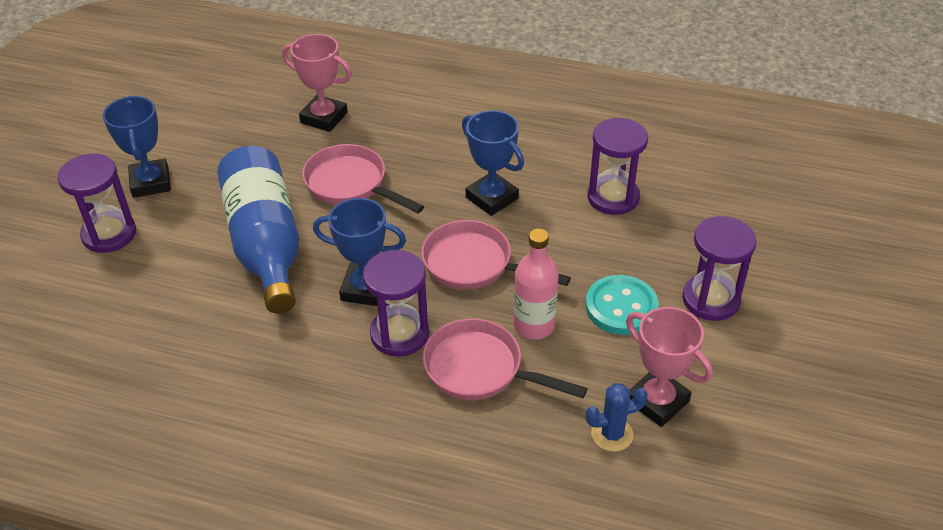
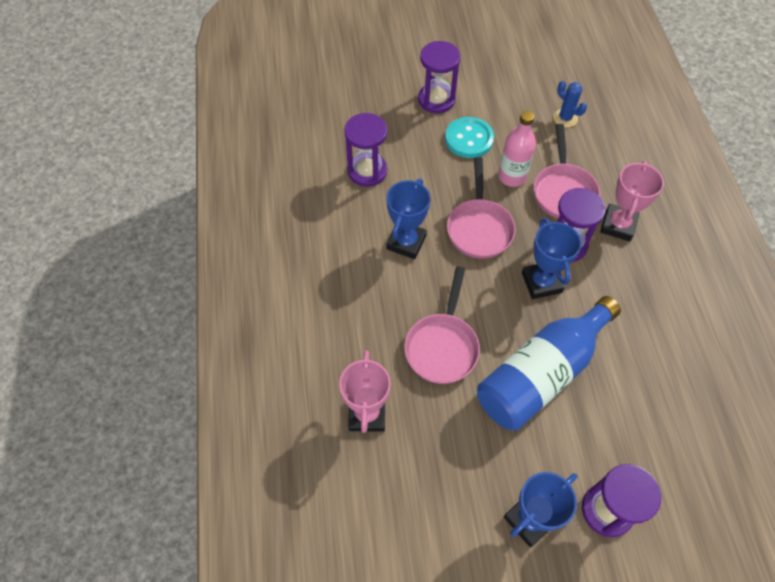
camera: 115 degrees left, 15 degrees up
pink trophy [626,307,713,427] -> pink trophy moved to [600,161,664,241]

